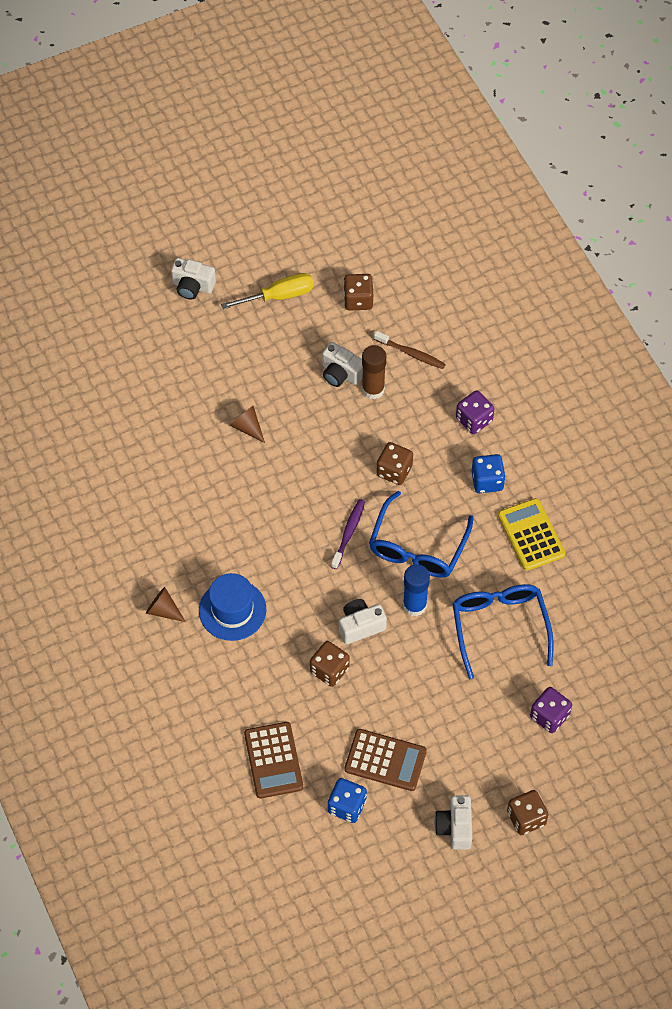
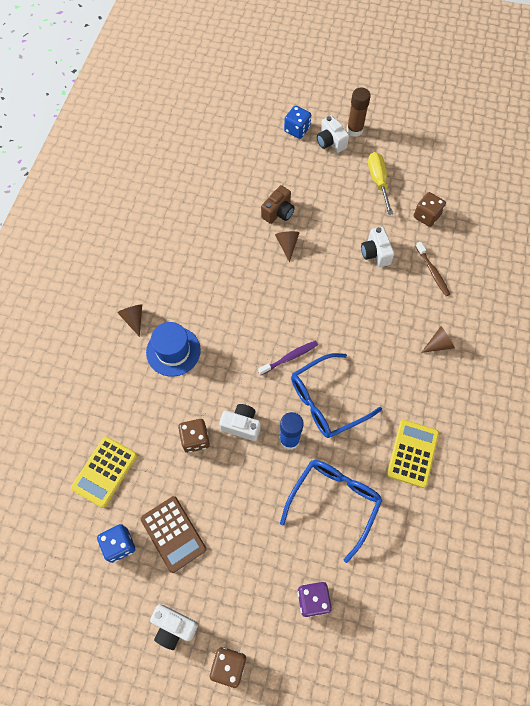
camera: 40 degrees right, 5 degrees up
yellow screwdriver [221,273,314,309] -> yellow screwdriver turned 120 degrees counterclockwise [368,152,393,215]
brown calculator [244,722,303,799] -> yellow calculator [71,436,137,508]
brown glue stick [362,345,386,400] -> brown glue stick moved to [347,87,371,137]
brown dice [376,442,413,485] -> none
white camera [435,796,472,850] -> white camera turned 105 degrees counterclockwise [150,604,198,650]
purple dice [456,390,495,434] -> brown cone [421,326,455,353]
blue dice [471,454,506,493] -> blue dice moved to [284,106,311,139]
none -> brown camera [261,185,295,224]

